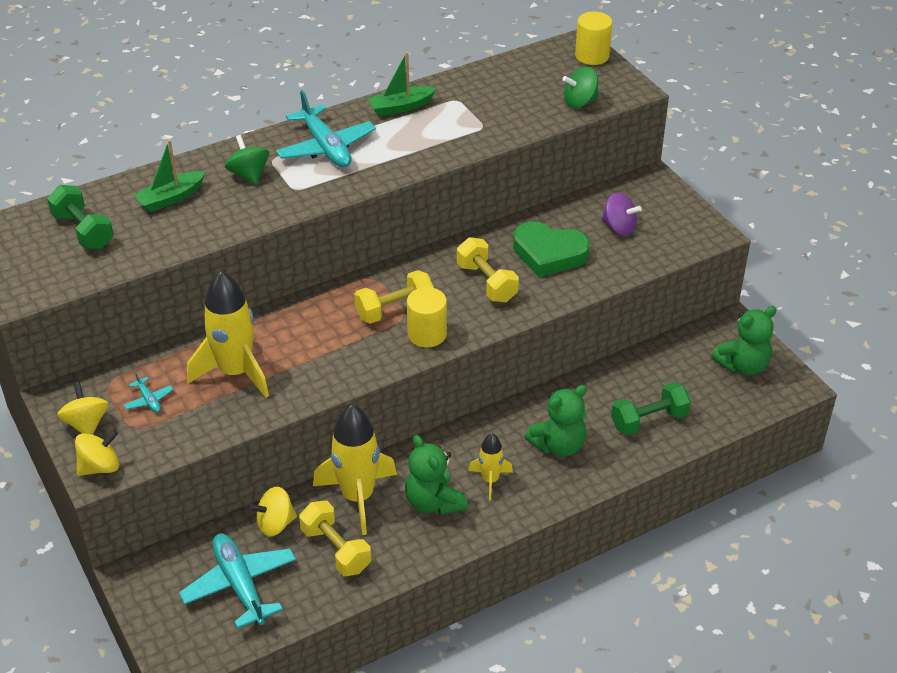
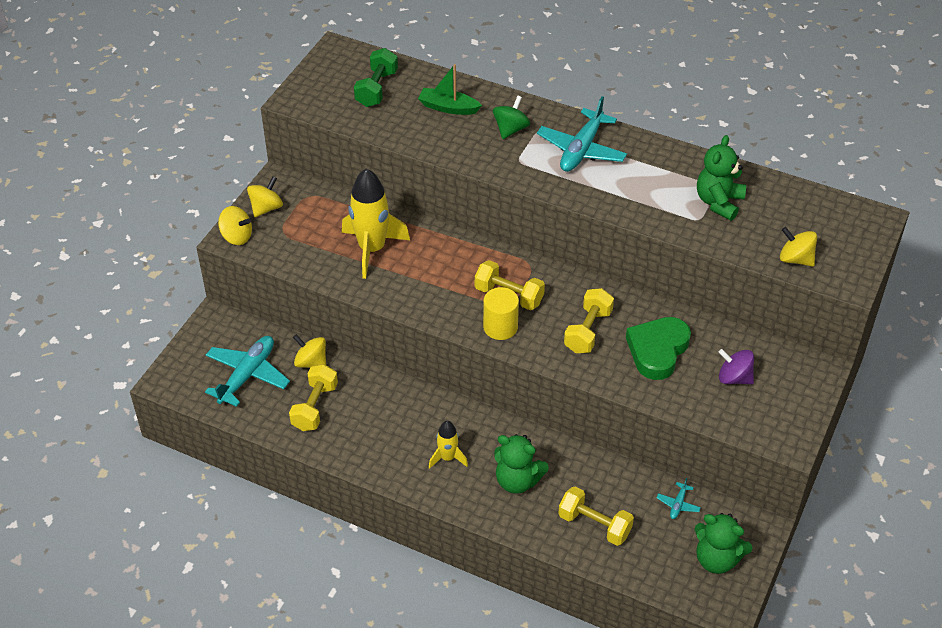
camera: 55 degrees right, 5 degrees up
turquoise plane [124,372,173,413] -> turquoise plane moved to [656,478,701,519]
yellow rocket [313,404,397,535] -> none
green boat [368,52,437,116] -> none
green teddy bear [405,435,467,515] -> green teddy bear moved to [697,135,746,221]
green heart [513,221,590,277] -> green heart turned 45 degrees clockwise [626,317,691,380]
green spinning top [562,67,599,108] -> yellow spinning top [780,227,817,267]
yellow cylinder [575,12,613,65] -> none
purple spinning top [601,193,642,236] -> purple spinning top turned 120 degrees clockwise [718,349,754,384]
green dumbbell [611,382,691,435] -> yellow dumbbell [558,487,634,546]

